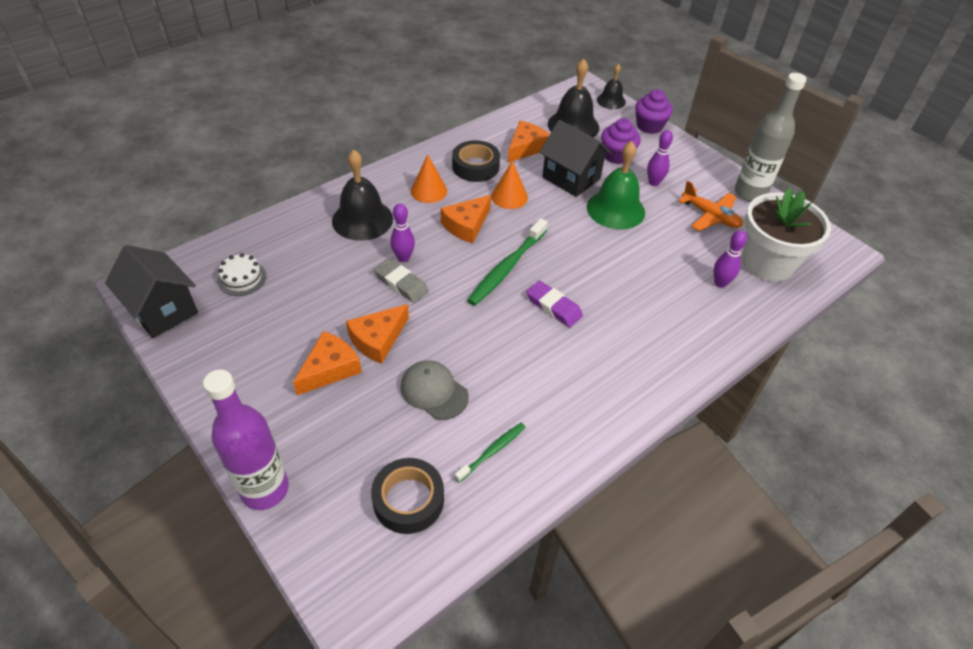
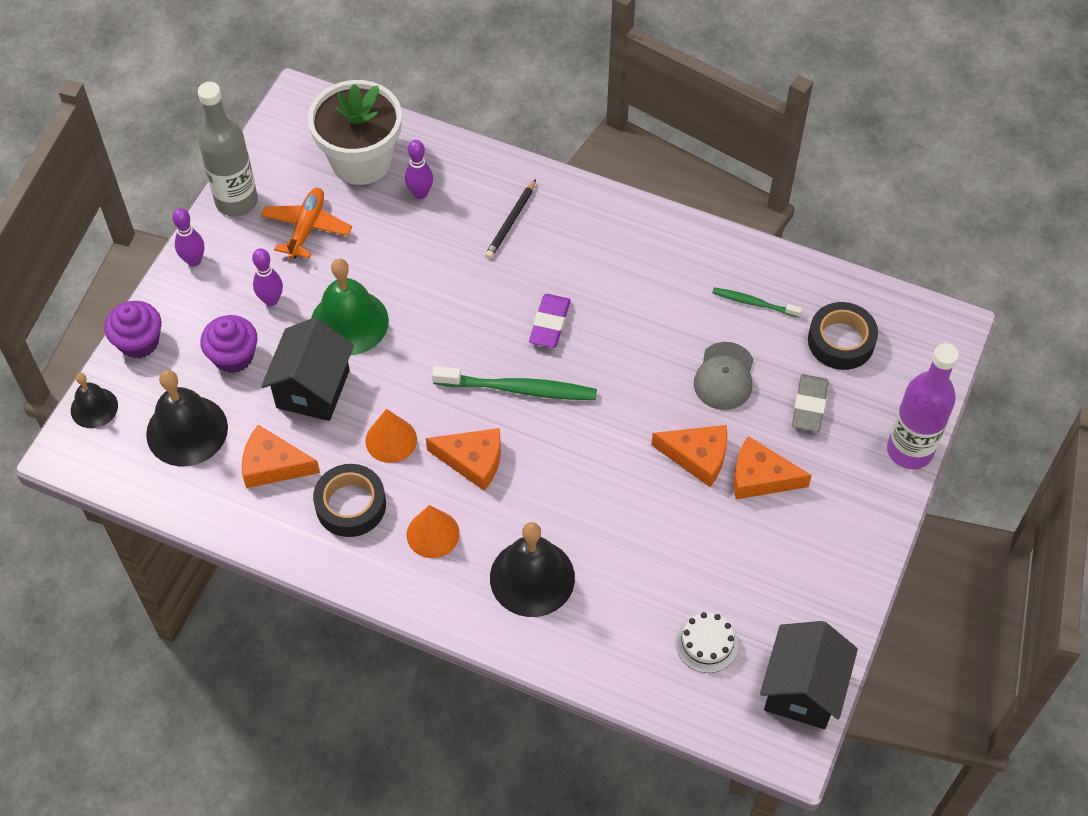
camera: 115 degrees left, 10 degrees up
grey eraser [374,258,429,303] -> grey eraser moved to [792,374,828,432]
purple bowling pin [390,203,415,262] -> purple bowling pin moved to [172,208,204,266]
none -> black pencil [485,179,536,259]

